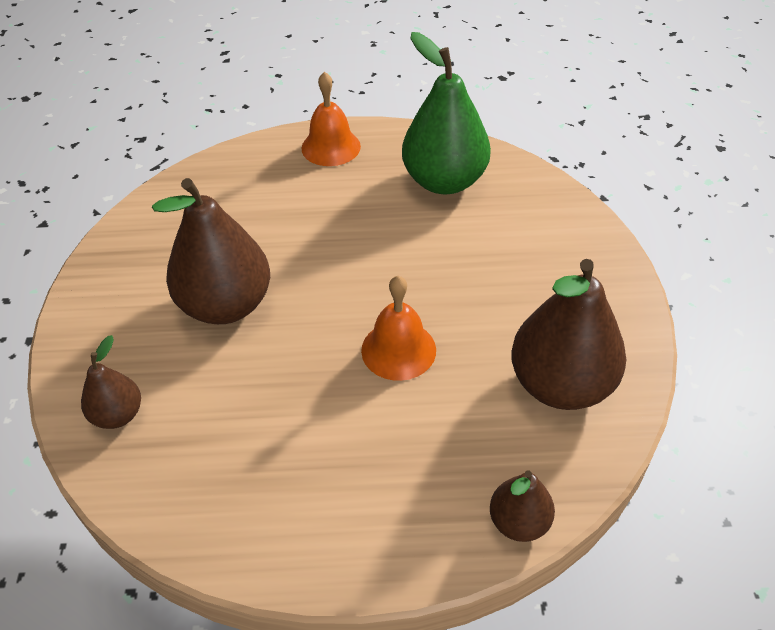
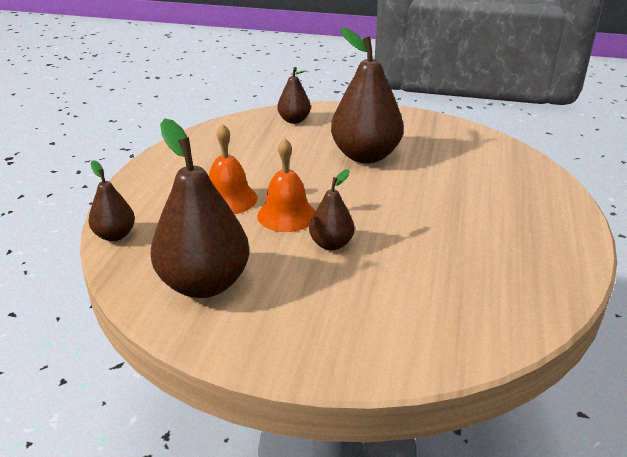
camera: 105 degrees right, 15 degrees down
orange bell [302,72,361,166] -> orange bell moved to [209,124,257,214]
green pear [402,32,491,194] -> none
none -> brown pear [309,169,354,250]

